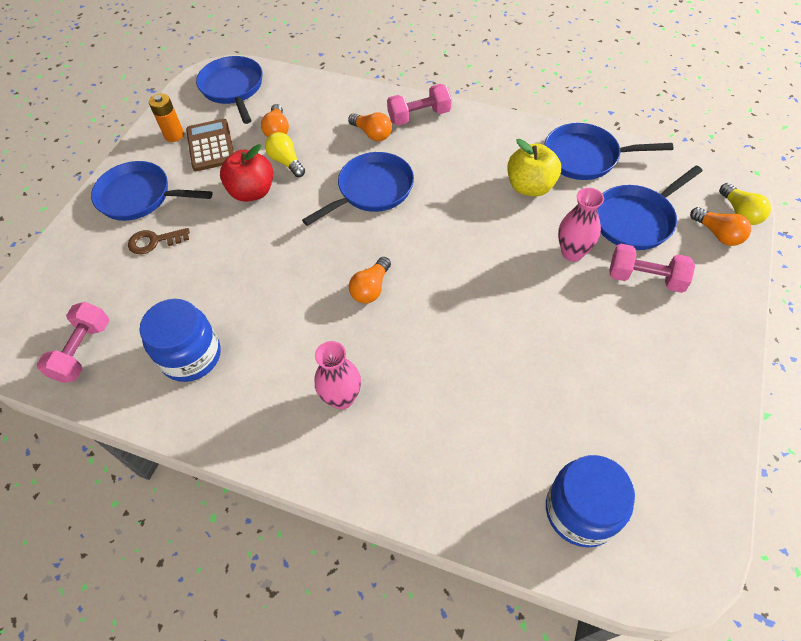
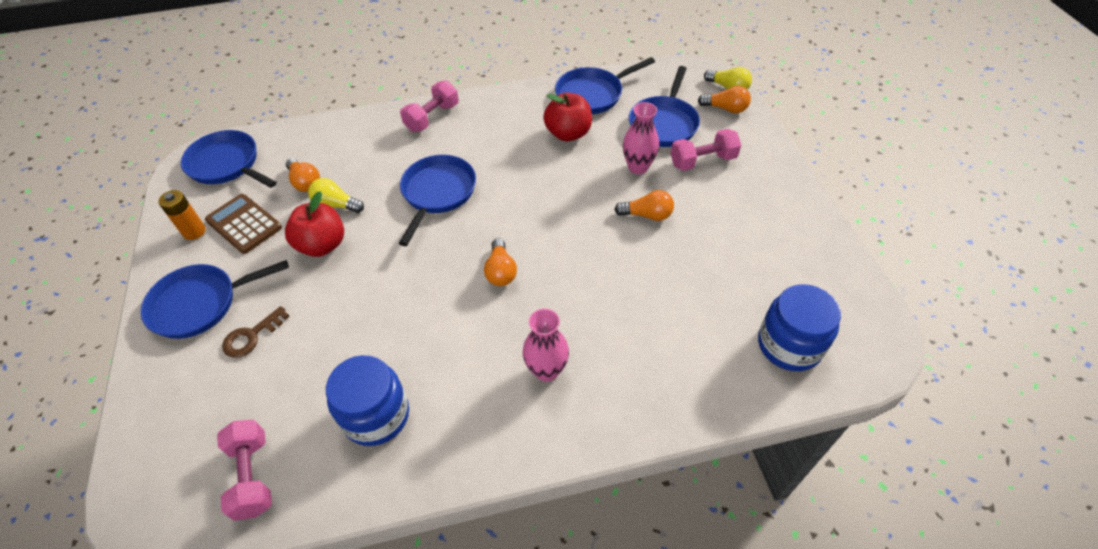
camera: 35 degrees left, 5 degrees down
orange light bulb [348,112,392,141] -> orange light bulb moved to [614,190,674,221]
yellow apple [508,139,561,196] -> red apple [543,93,592,141]

